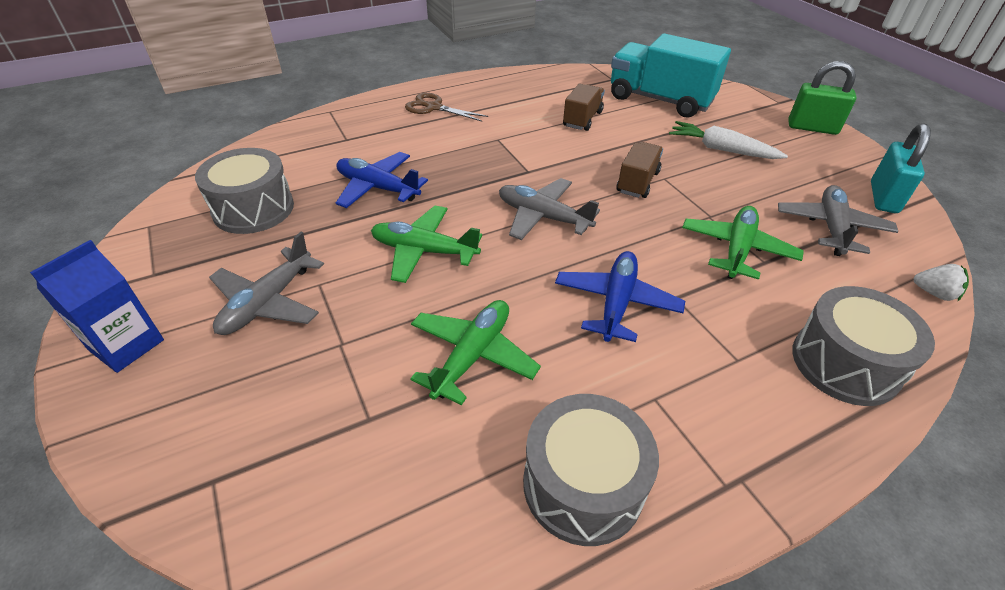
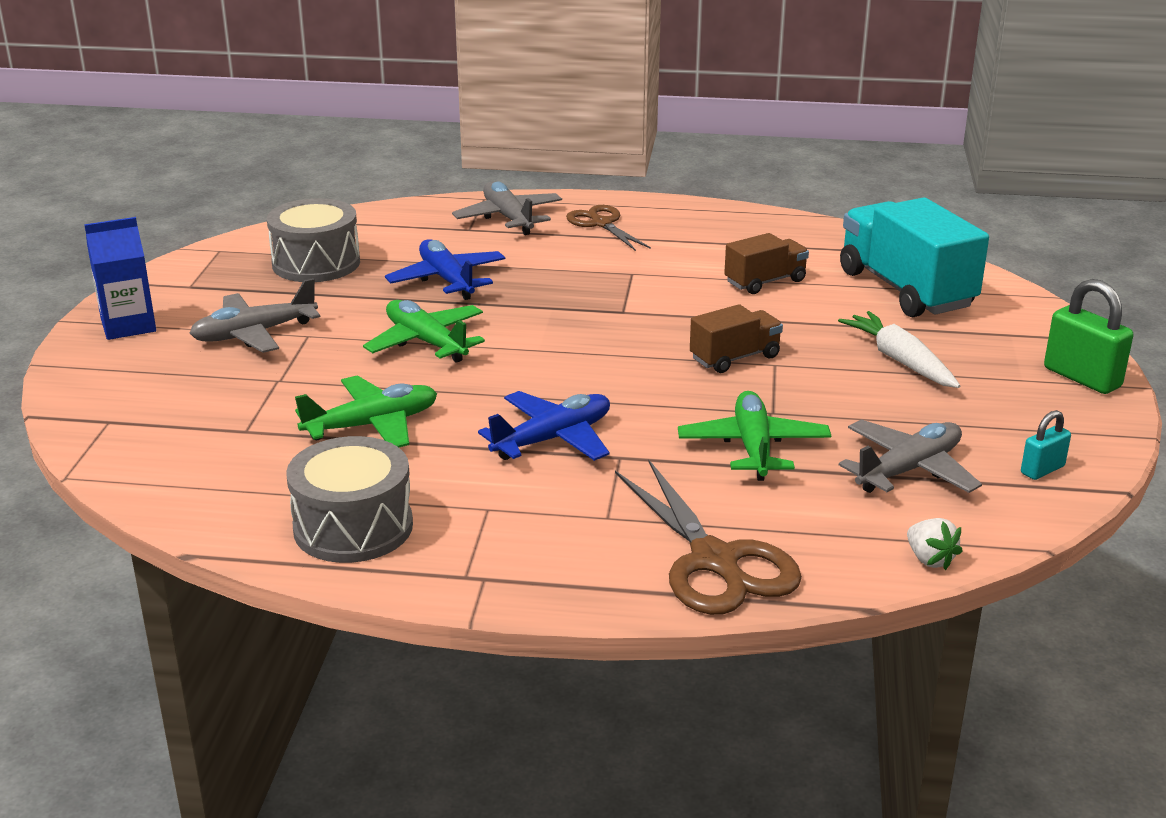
camera: 35 degrees right, 15 degrees down
grey plane [499,178,600,240] -> grey plane moved to [452,182,562,235]
green plane [682,206,804,280] -> green plane turned 60 degrees counterclockwise [678,391,831,481]
grey drum [792,286,935,406] -> brown scissors [615,460,802,615]
turquoise padlock [871,123,931,213] -> turquoise padlock [1021,410,1071,480], size x0.57

